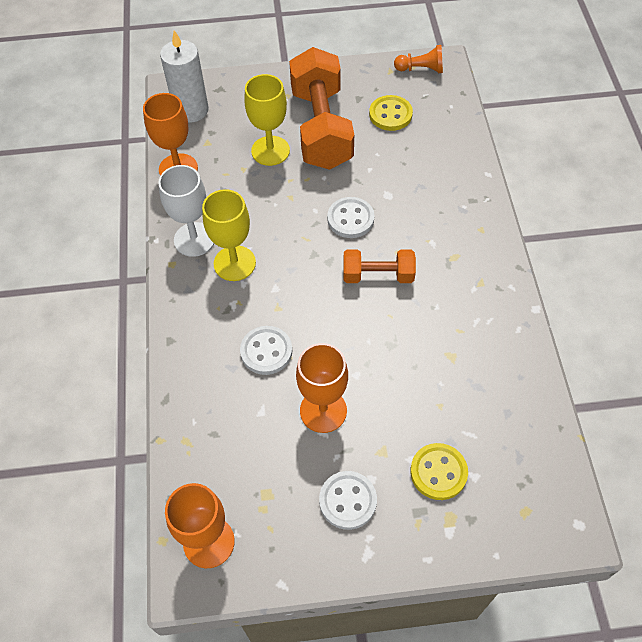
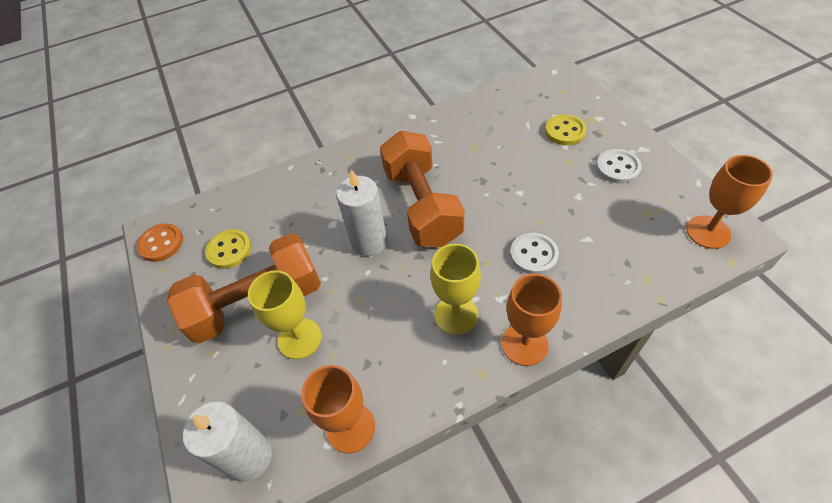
camera: 105 degrees left, 5 degrees down
white goblet [158,165,214,257] -> none
orange goblet [296,343,348,433] -> orange goblet moved to [502,274,562,366]
white button [327,197,375,238] -> white candle [336,169,387,256]
orange dumbbell [344,249,416,283] -> orange dumbbell [380,130,464,247], size x1.90
orange pawn [394,45,443,73] -> orange button [137,223,183,262]

